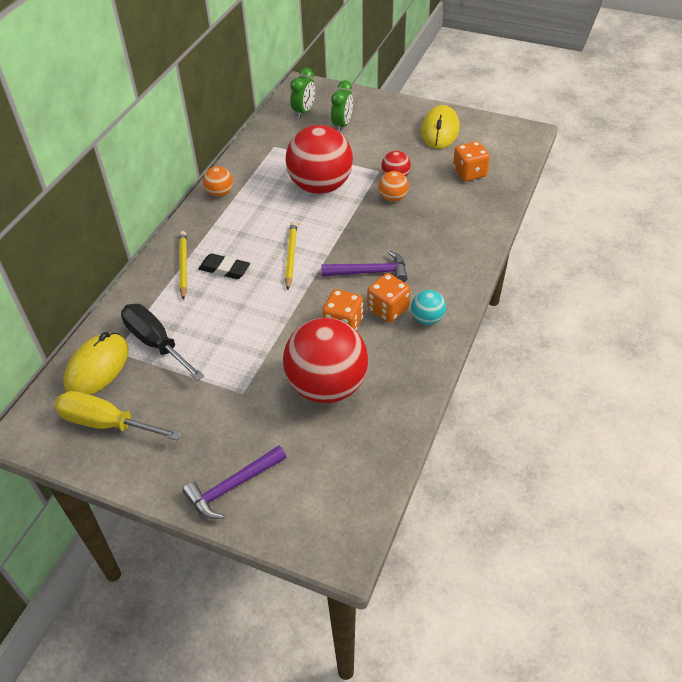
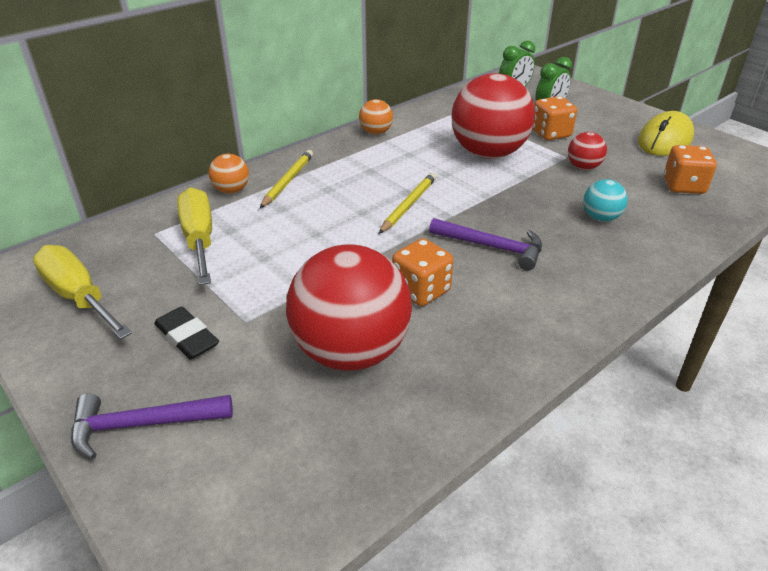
camera: 25 degrees right, 10 degrees down
yellow mouse [64,332,129,395] -> none
black screwdriver [121,304,204,381] -> yellow screwdriver [177,187,212,285]
black eraser [198,253,250,279] -> black eraser moved to [154,306,219,359]
orange dice [367,273,410,323] -> orange dice moved to [532,96,577,140]
orange ball [379,171,409,202] -> orange ball moved to [209,154,249,194]
turquoise ball [411,290,446,325] -> turquoise ball moved to [583,179,628,222]

